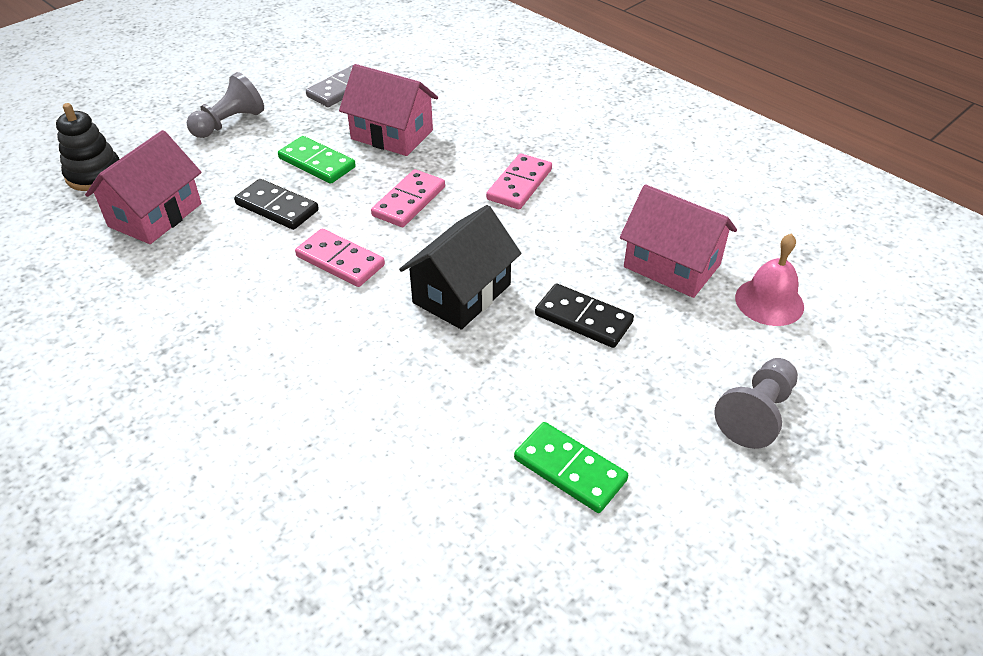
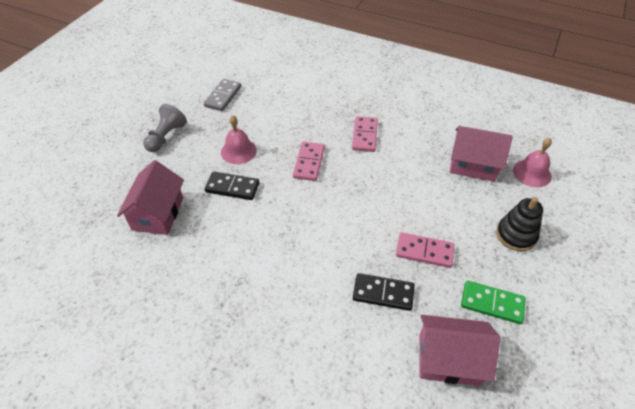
camera: 20 degrees left, 5 degrees up
black stacking toy [56,103,119,191] -> black stacking toy moved to [496,197,543,251]
green domino [278,136,356,184] -> pink bell [221,115,257,164]
pink domino [295,229,385,287] -> pink domino moved to [396,232,455,268]
pink house [339,64,438,156] -> pink house moved to [419,315,500,386]
black house [399,205,521,330] -> none
black domino [535,283,634,348] -> black domino moved to [353,273,415,311]
grey pawn [714,358,798,449] -> none

